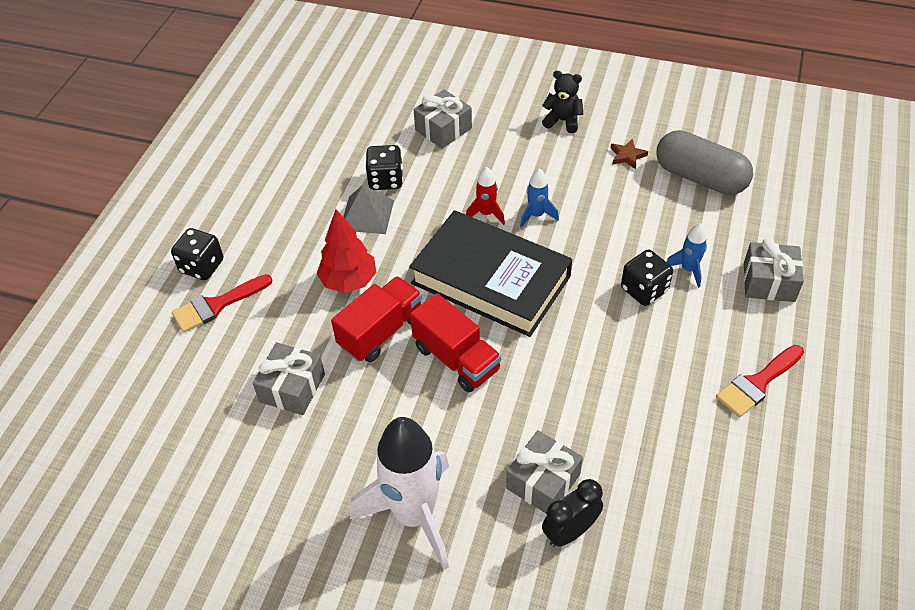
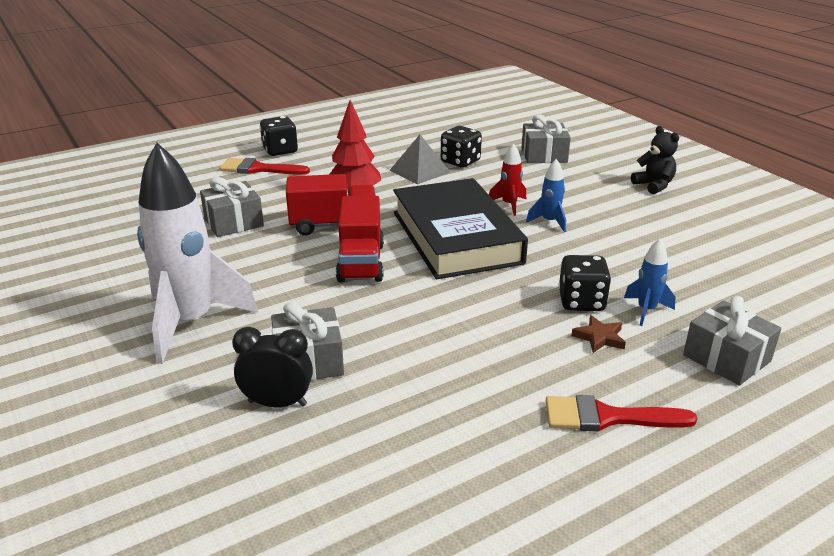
camera: 40 degrees right, 20 degrees down
brown star [610,139,648,169] -> brown star moved to [571,315,626,353]
grey capsule [657,130,753,195] -> none

